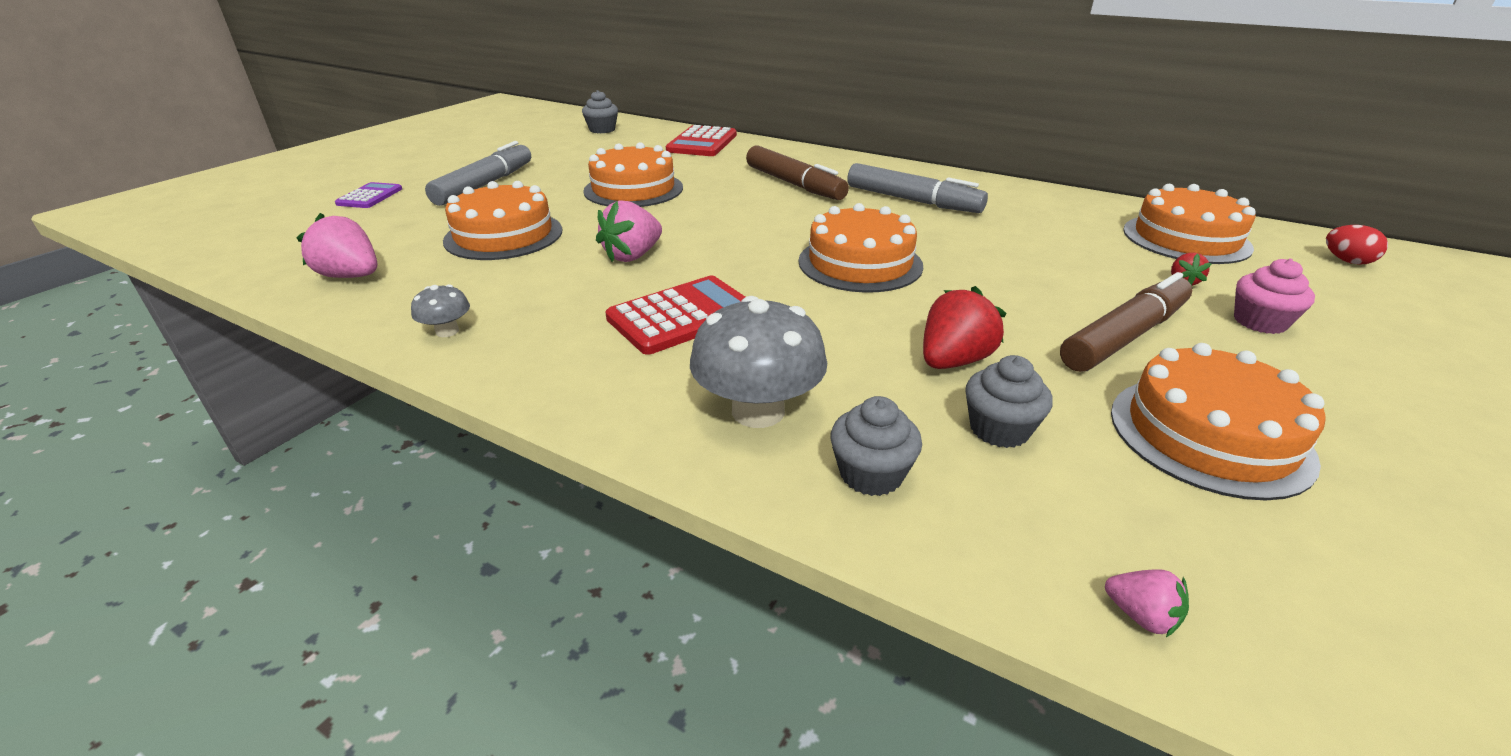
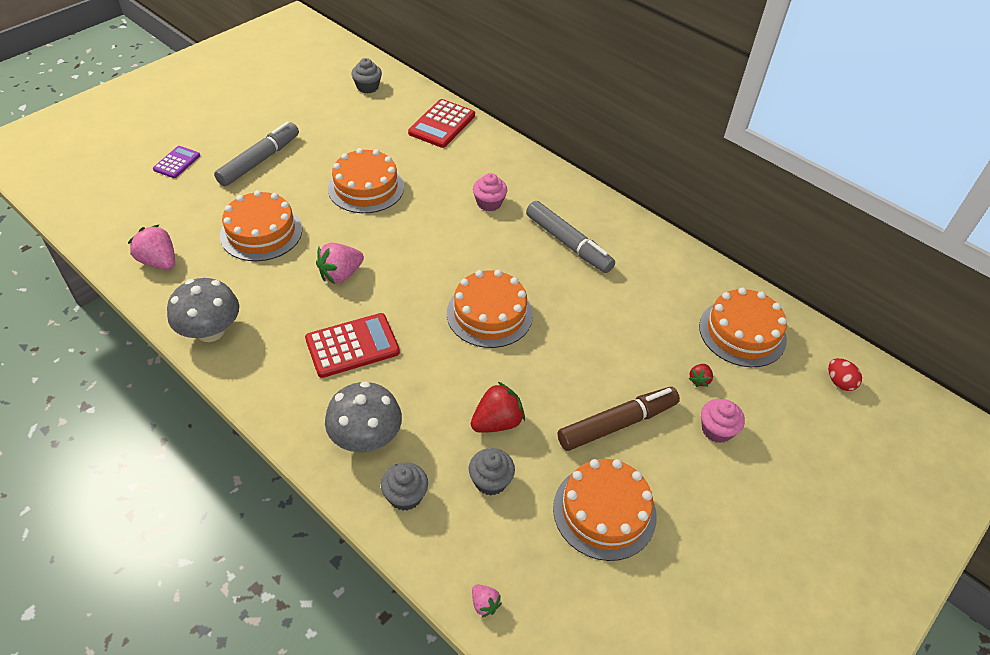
camera: 10 degrees right, 15 degrees up
grey mushroom [411,284,470,337] -> grey mushroom [167,278,239,342], size x2.05
brown marker [746,146,849,200] -> pink cupcake [473,173,507,211]

